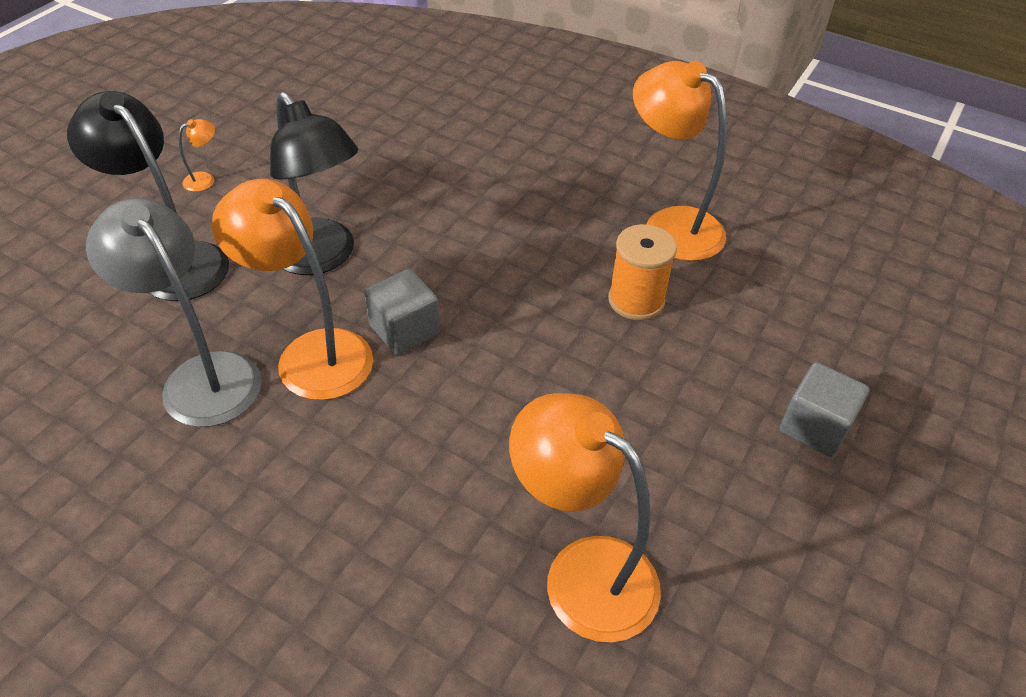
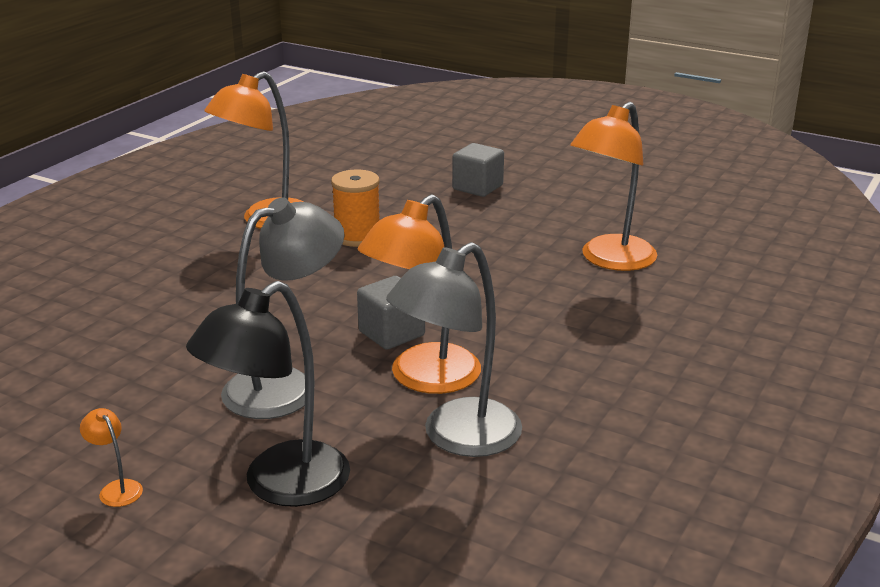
camera: 90 degrees left, 20 degrees down
black lamp [270,92,358,275] -> grey lamp [221,197,345,419]

